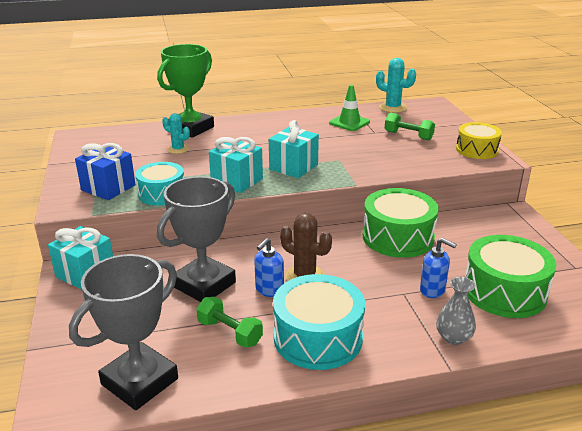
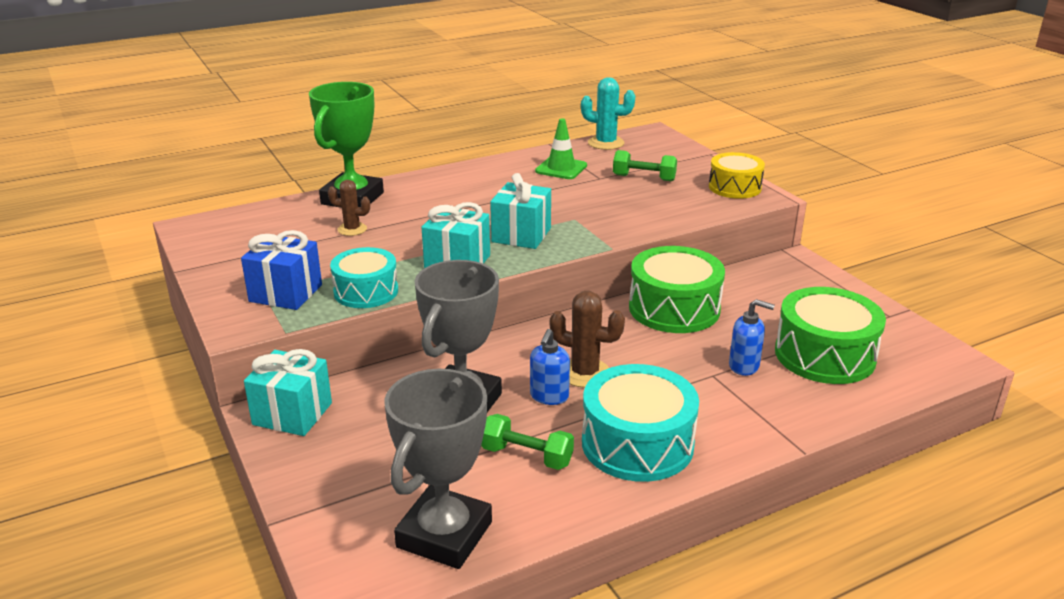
camera: 15 degrees left, 0 degrees up
turquoise cactus [162,113,190,154] -> brown cactus [328,180,370,236]
grey vase [436,277,476,345] -> none

